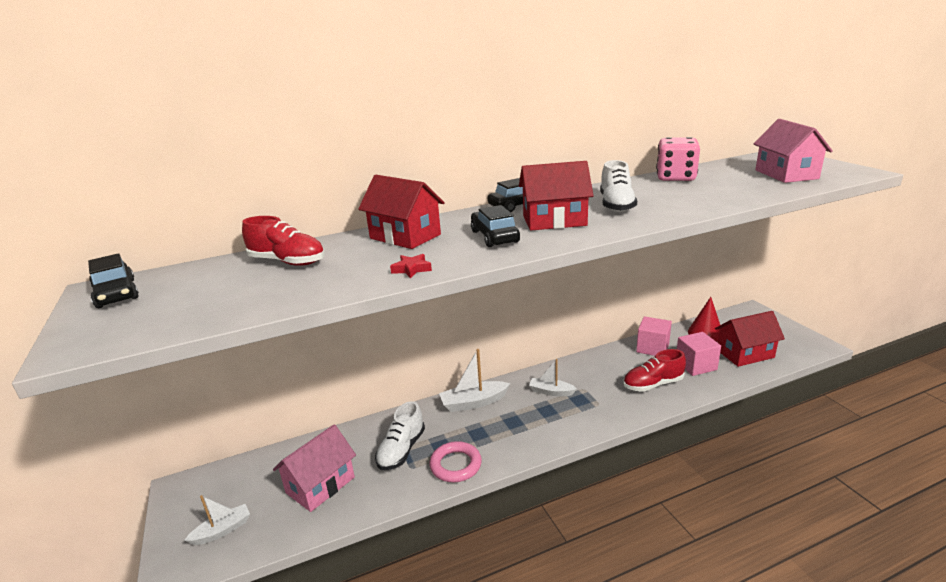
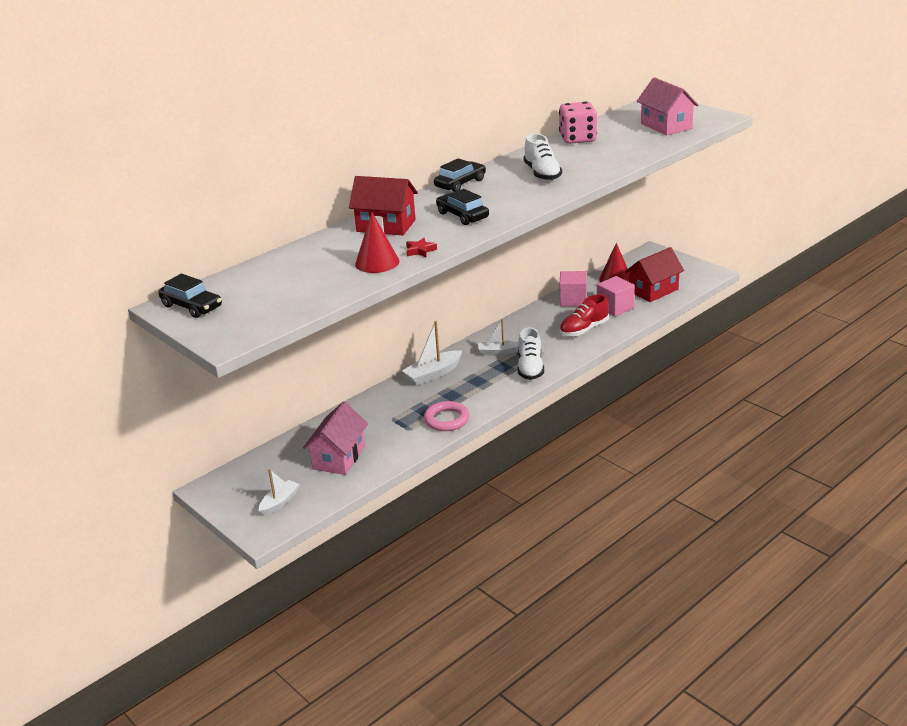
camera: 20 degrees left, 5 degrees up
red shoe [242,216,325,266] -> none
white shoe [375,401,425,470] -> white shoe moved to [518,327,544,380]
red house [519,161,594,230] -> none
none -> red cone [355,212,400,273]

